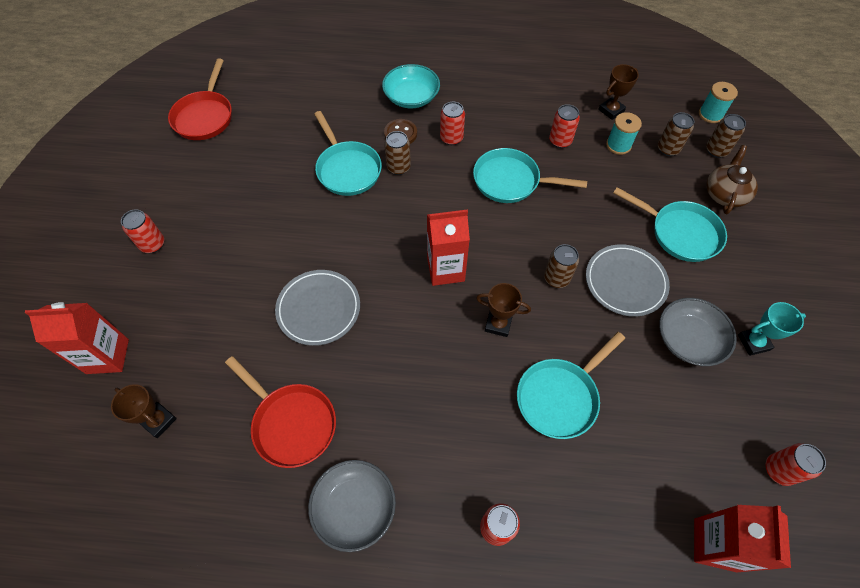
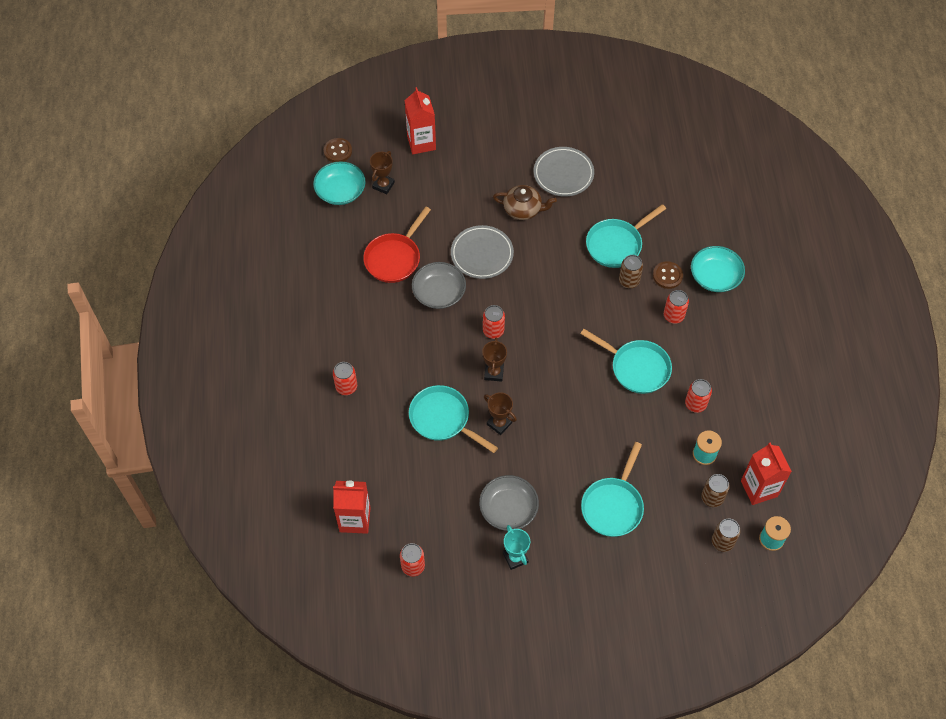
camera: 80 degrees right, 0 degrees up
red can [121,209,164,253] -> red can moved to [483,305,505,339]
red pan [168,58,232,140] -> none
grey bowl [308,460,396,552] -> grey bowl moved to [412,262,466,309]
red carton [427,210,470,286] -> red carton moved to [741,442,792,505]
turquoise pan [473,148,587,203] -> turquoise pan turned 120 degrees clockwise [581,329,672,394]
brown can [544,244,579,288] -> none
grey plate [586,244,670,317] -> grey plate moved to [534,147,594,197]
brown trophy [598,64,639,120] -> brown trophy moved to [484,392,517,435]
brown teapot [706,145,758,214] -> brown teapot moved to [493,185,557,220]
none -> turquoise bowl [313,161,366,205]
none -> brown button [324,138,352,162]

